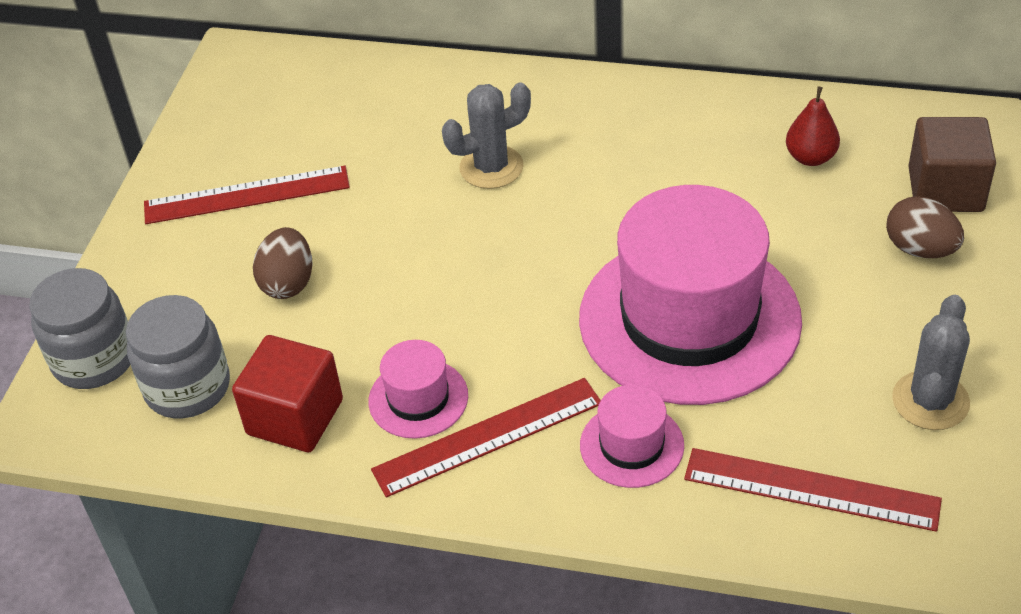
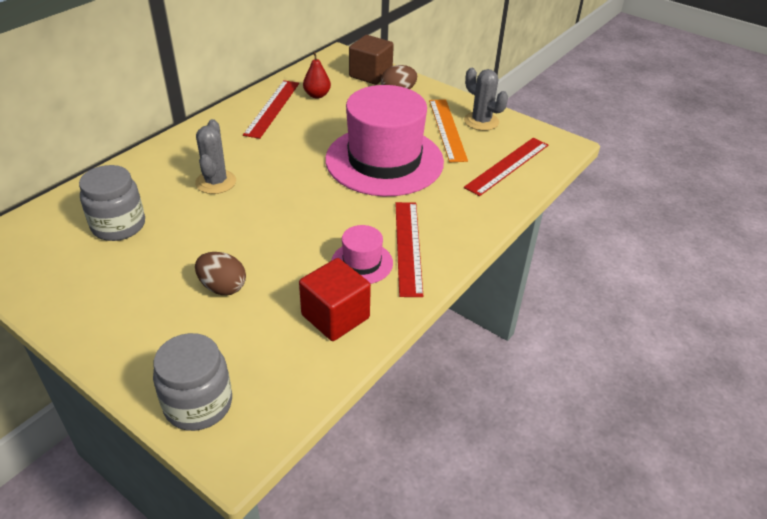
camera: 70 degrees left, 5 degrees down
grey jar [126,295,230,418] -> grey jar moved to [79,165,145,241]
red ruler [144,166,350,224] -> red ruler moved to [243,80,299,139]
pink hat [580,385,684,488] -> none
none -> orange ruler [429,99,468,162]

